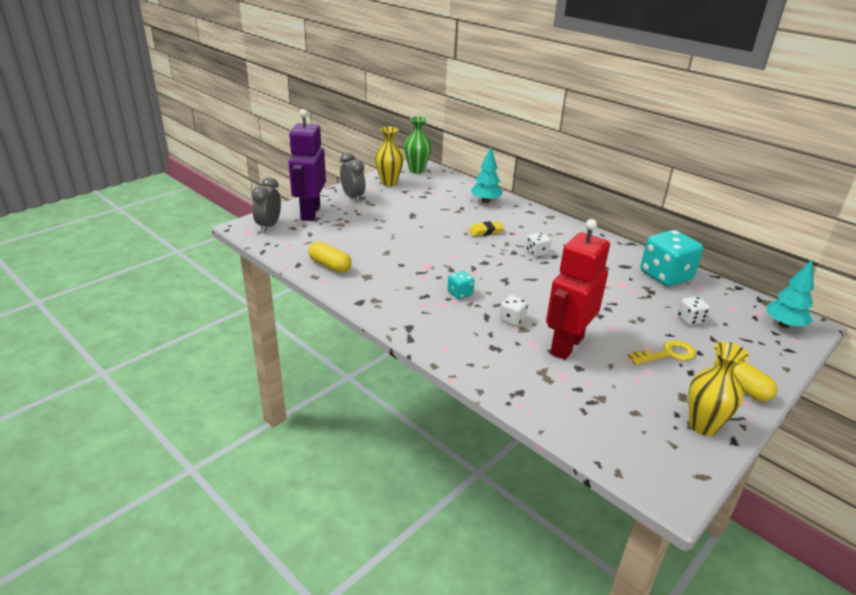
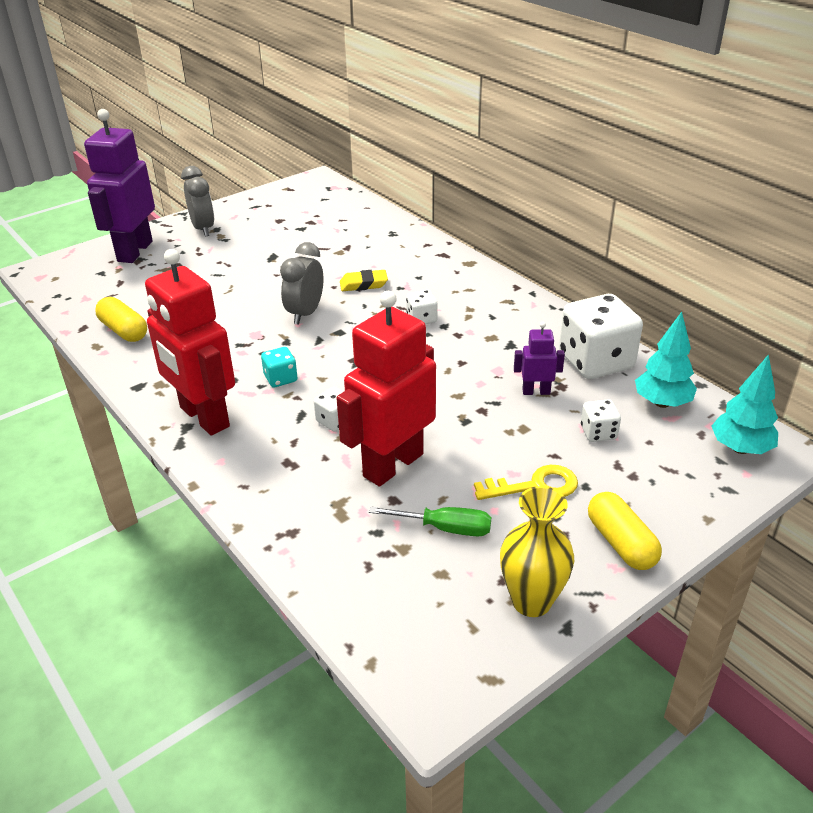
camera: 10 degrees right, 5 degrees up
grey clock [251,177,281,233] -> grey clock moved to [280,242,324,325]
yellow vase [375,127,404,187] -> none
green vase [404,116,431,174] -> none
turquoise tree [471,147,503,203] -> turquoise tree moved to [635,312,697,408]
turquoise dice [640,230,703,286] -> white dice [559,294,643,379]
none -> red robot [145,249,235,436]
none -> green screwdriver [369,507,491,536]
none -> purple robot [514,322,565,395]

